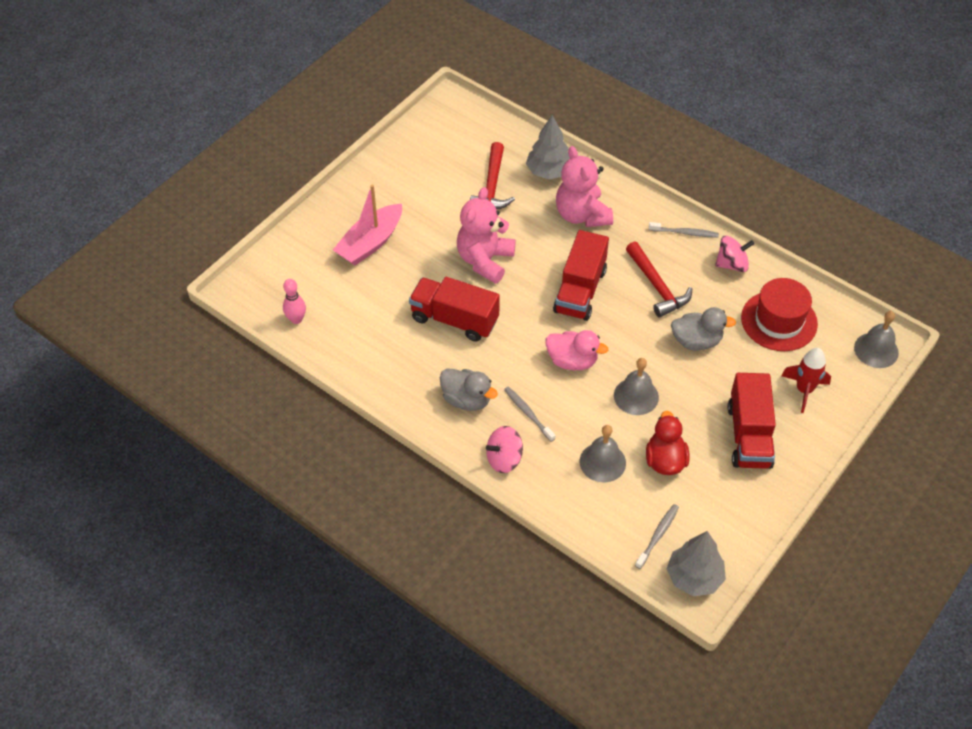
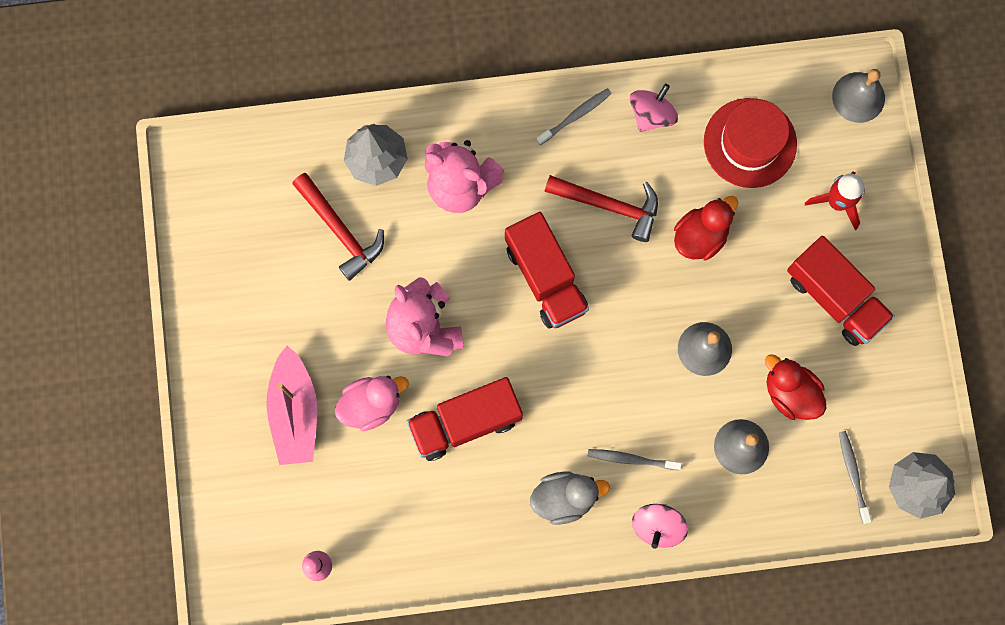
camera: 45 degrees left, 25 degrees up
pink duck [545,330,608,370] -> pink duck moved to [335,376,409,431]
grey duck [671,307,736,351] -> red duck [674,196,739,260]

